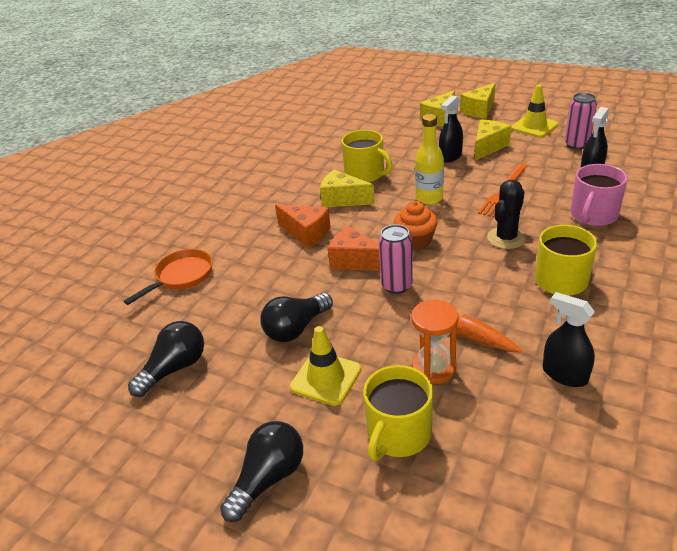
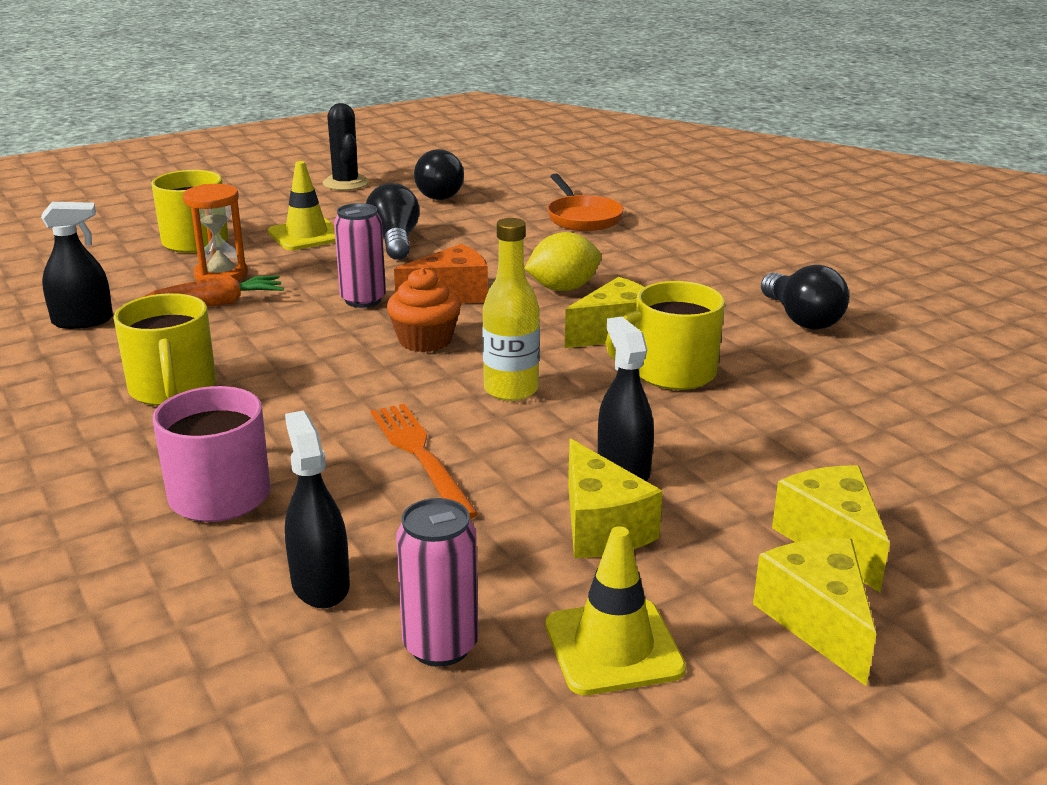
camera: 120 degrees right, 10 degrees down
black light bulb [220,421,303,522] -> black light bulb moved to [761,265,849,330]
orange cheese [275,204,331,248] -> yellow lemon [524,232,601,291]
black cactus [487,180,526,249] -> black cactus moved to [323,103,369,190]

